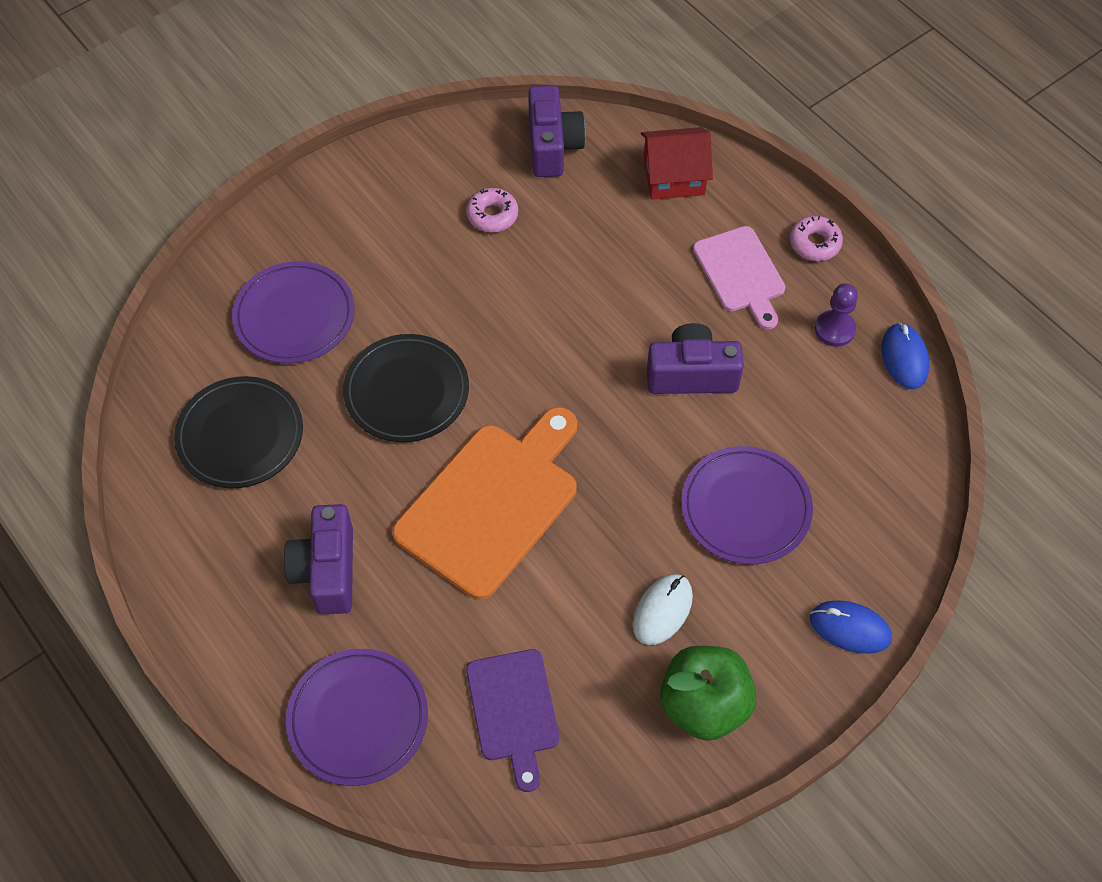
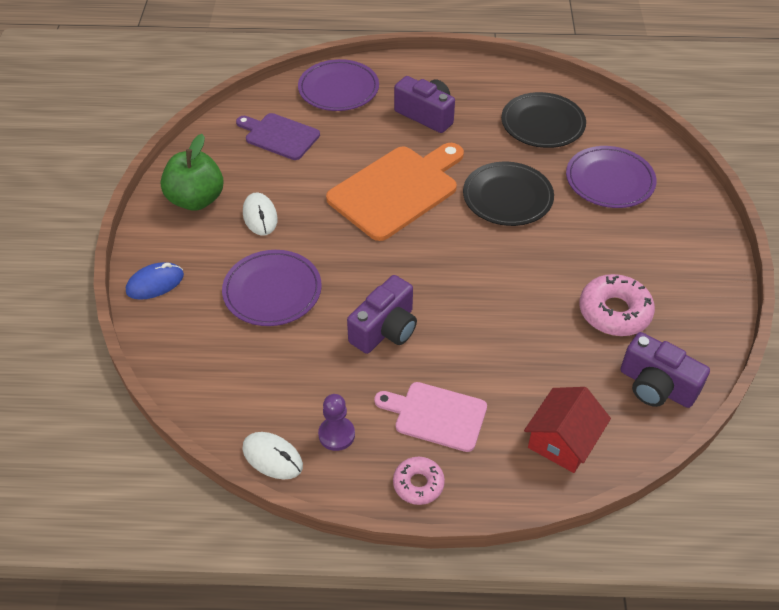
camera: 130 degrees right, 10 degrees down
orange cutting board [392,407,577,600] -> orange cutting board turned 120 degrees counterclockwise [326,143,464,241]
pink donut [466,188,518,232] -> pink donut [579,274,655,336], size x1.64
blue mouse [881,322,929,389] -> white mouse [242,432,303,479]

